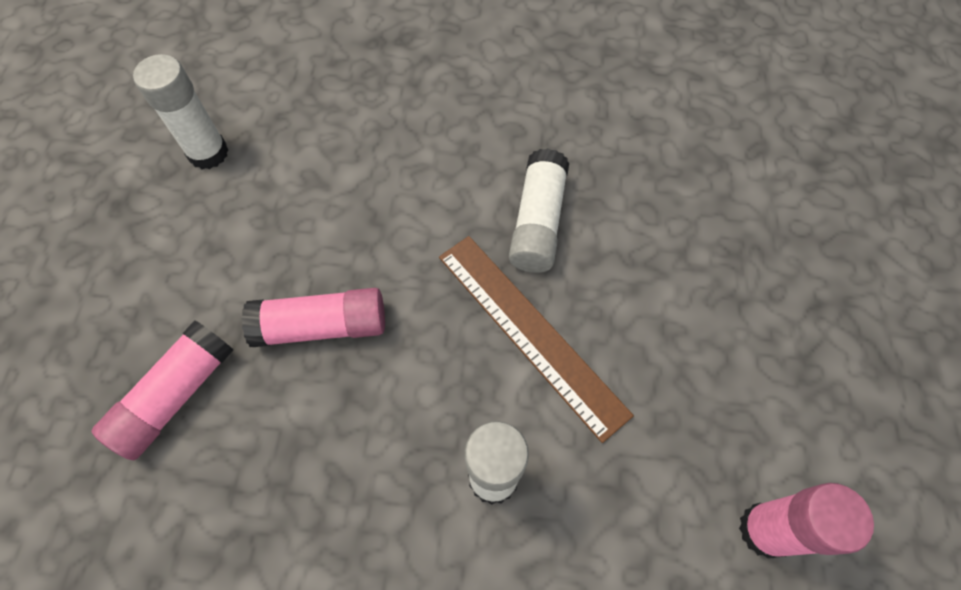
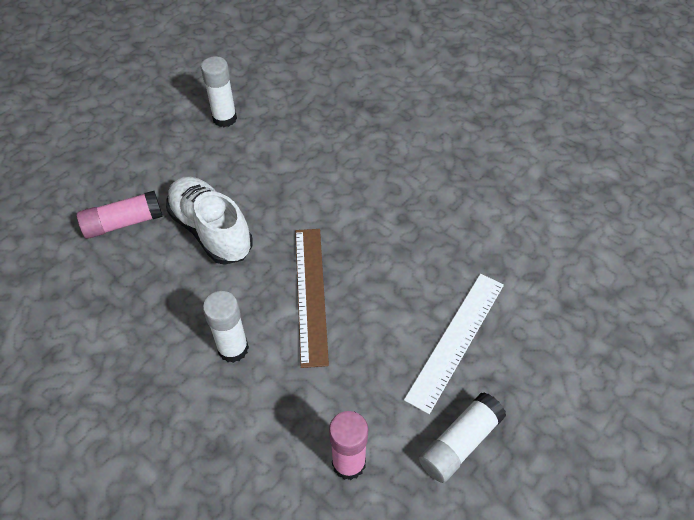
camera: 35 degrees right, 10 degrees down
pink glue stick [242,288,385,347] -> white shoe [166,177,253,265]
white glue stick [509,148,569,273] -> white glue stick moved to [419,392,506,483]
none -> white ruler [404,274,504,414]

